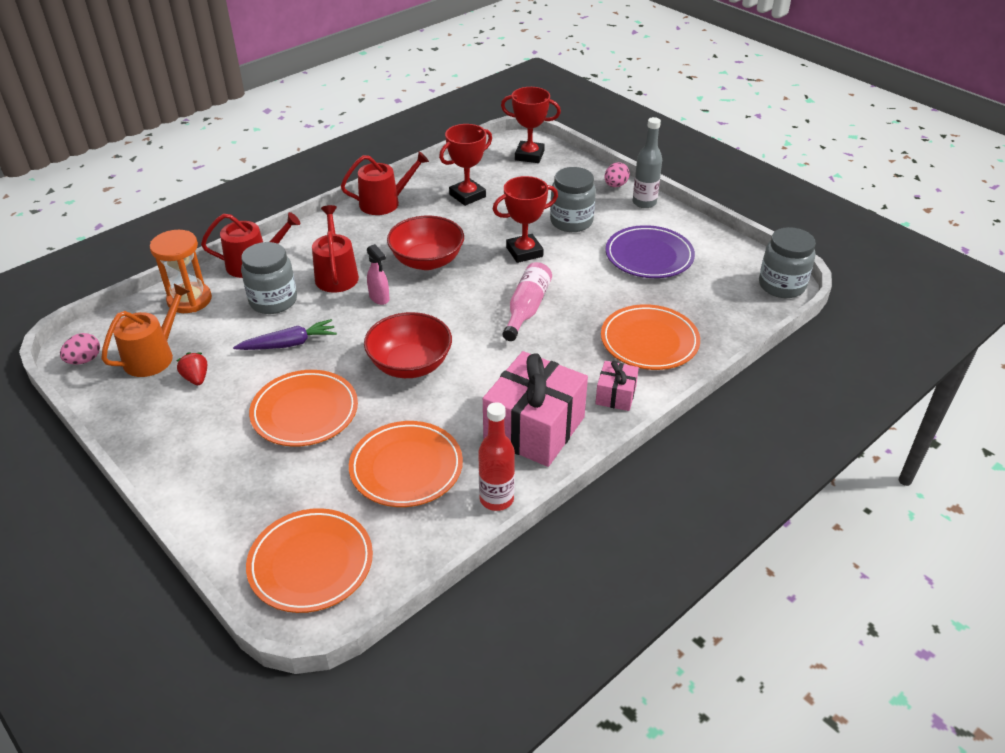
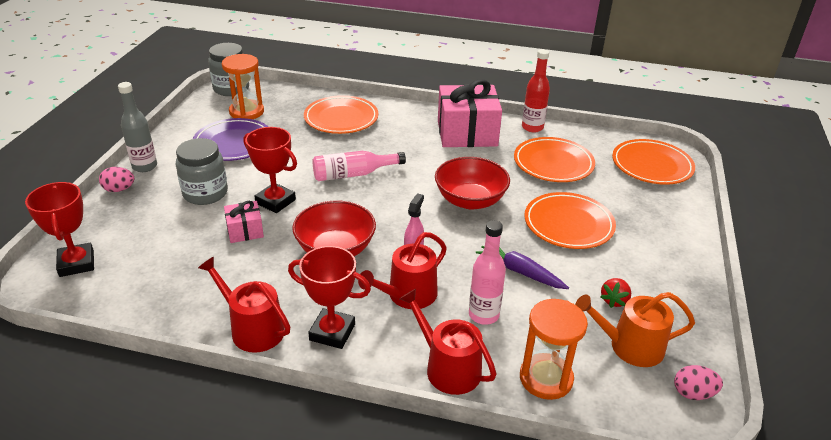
camera: 125 degrees left, 5 degrees down
grey jar [241,242,297,314] -> pink bottle [469,220,506,325]
red trophy [439,124,492,206] -> red trophy moved to [288,246,371,349]
pink gift [595,361,639,411] -> pink gift moved to [224,201,264,243]
none -> orange hourglass [222,54,264,119]

